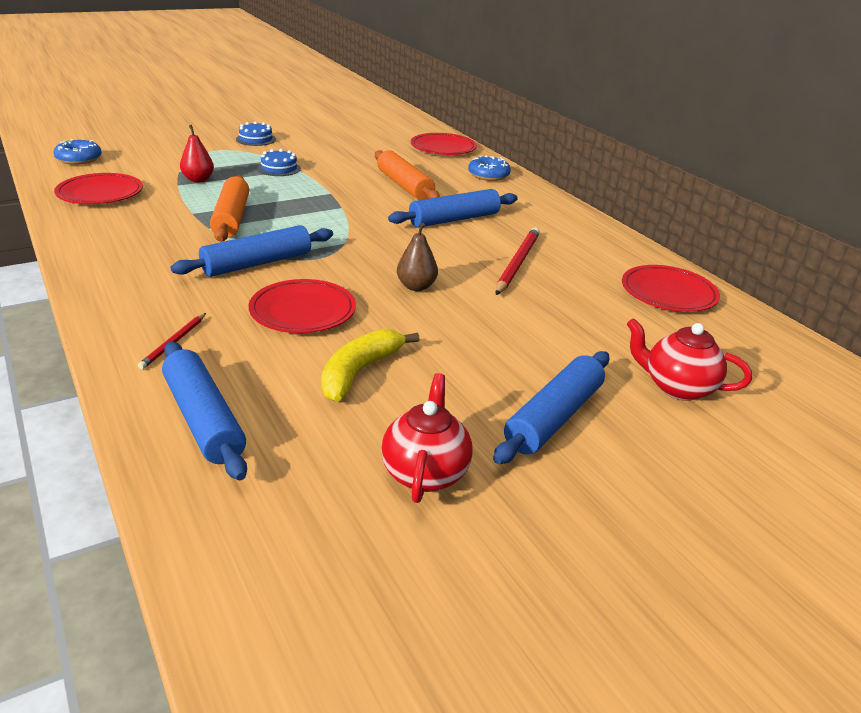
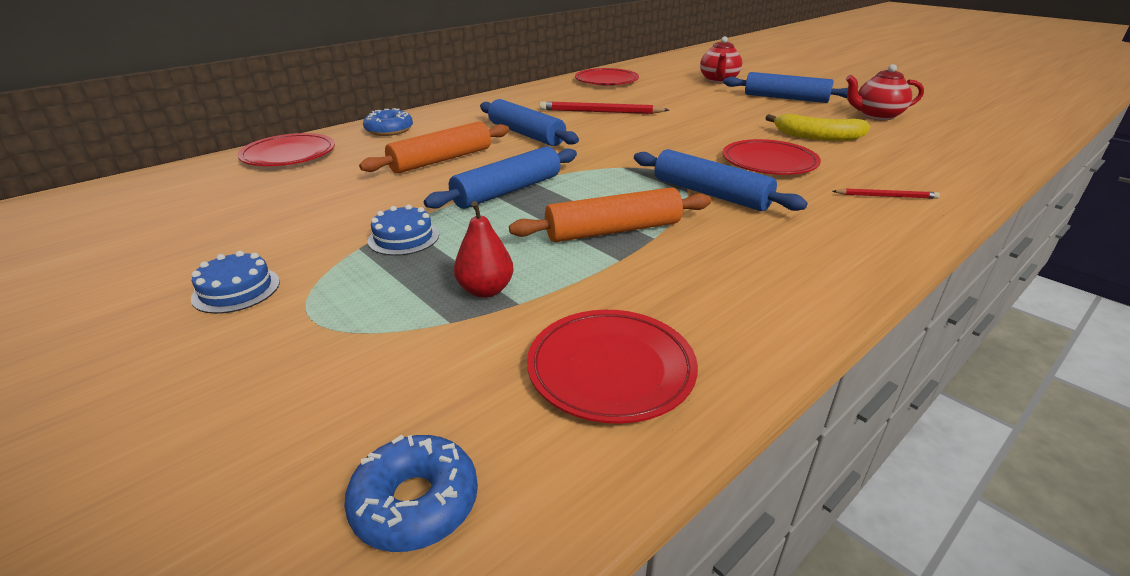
camera: 100 degrees left, 0 degrees up
blue rolling pin [162,342,247,480] -> blue rolling pin moved to [424,146,577,209]
brown pear [397,223,438,291] -> none

